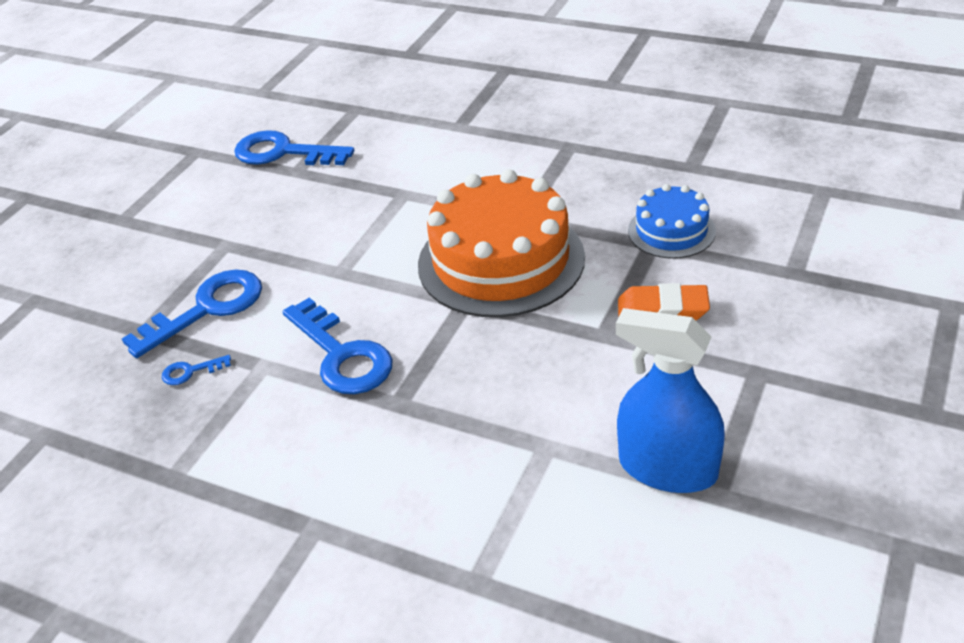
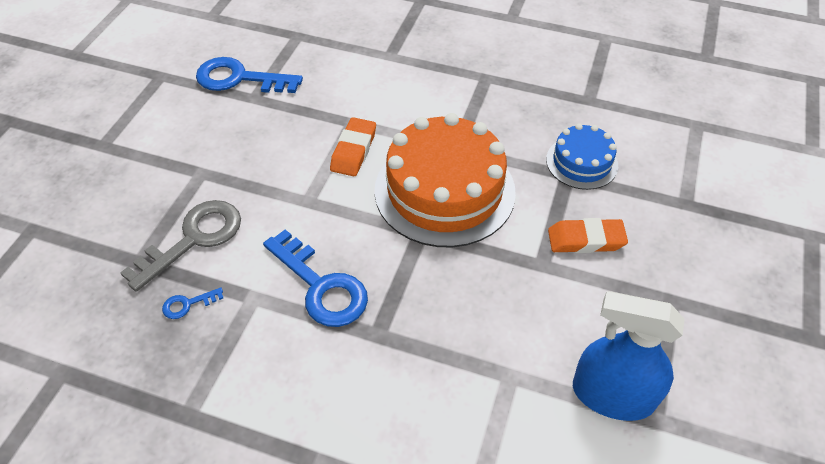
camera: 10 degrees left, 10 degrees up
blue key [122,269,262,358] -> grey key [120,200,241,292]
none -> orange eraser [330,117,376,176]

